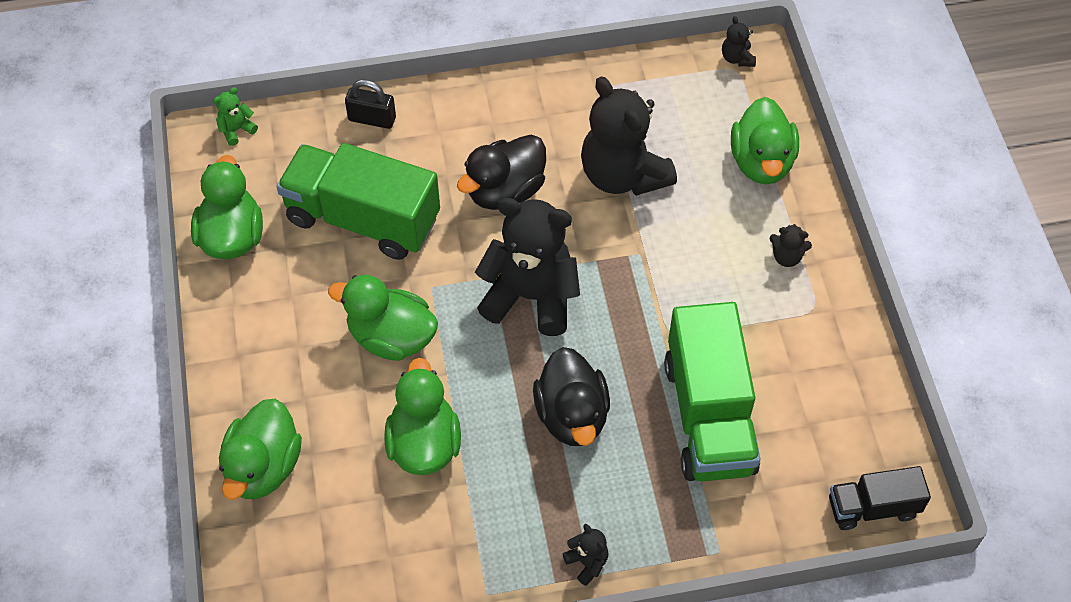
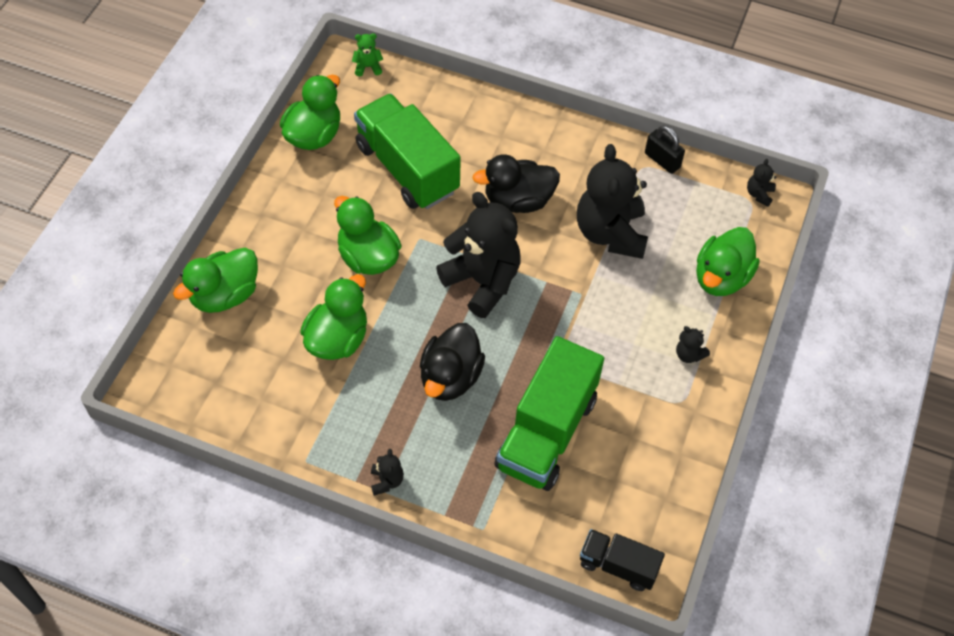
camera: 30 degrees right, 0 degrees up
black padlock [345,79,396,129] -> black padlock moved to [645,126,685,174]

